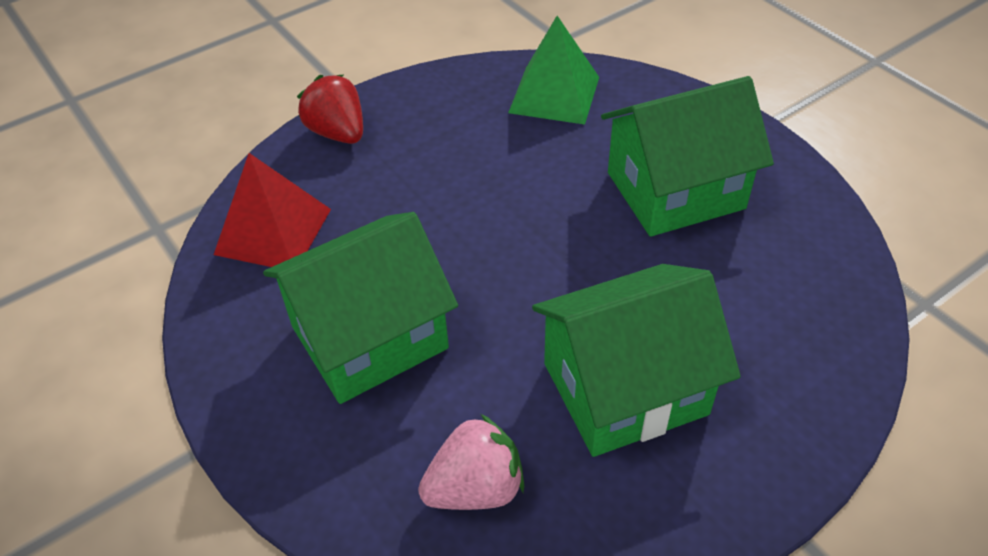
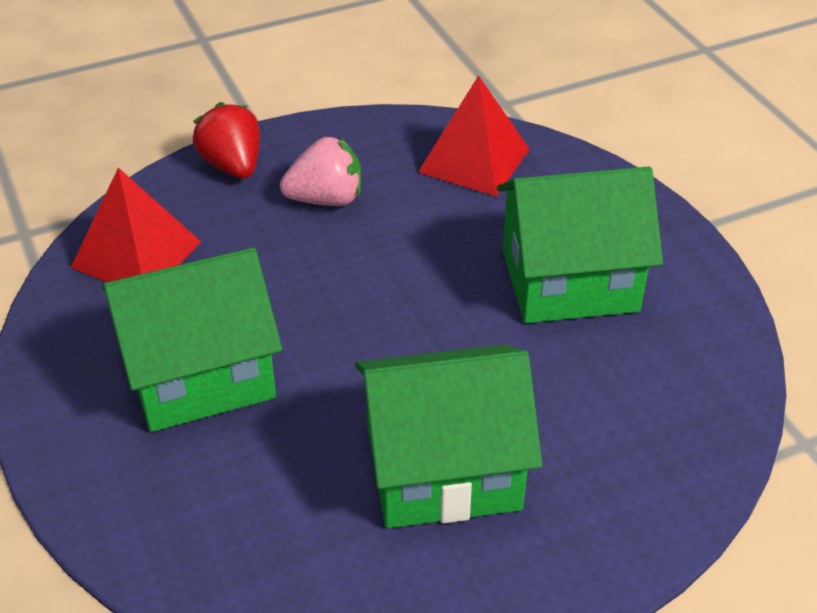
camera: 10 degrees right, 5 degrees down
pink strawberry [418,414,524,510] -> pink strawberry moved to [280,136,361,206]
green pyramid [508,16,599,125] -> red pyramid [418,75,530,197]

